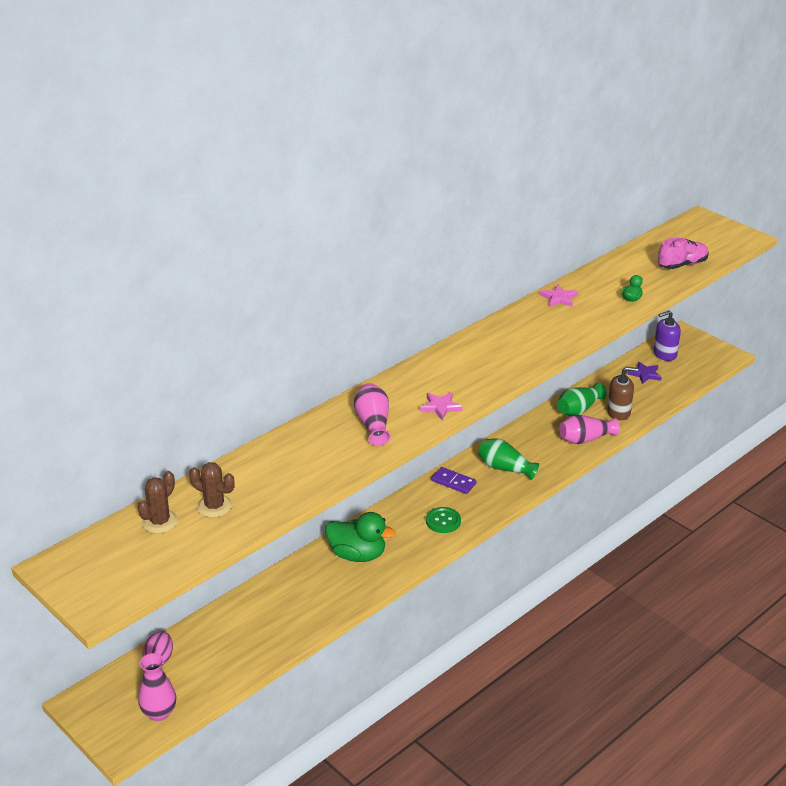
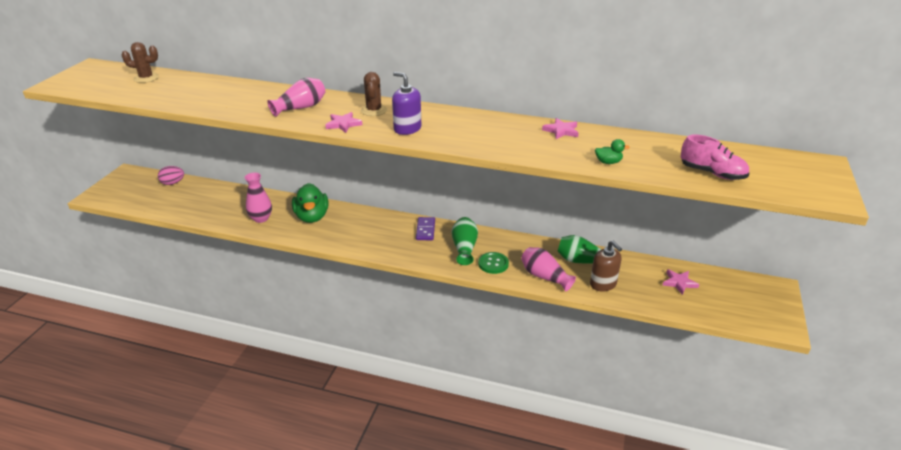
camera: 60 degrees right, 0 degrees up
pink vase [138,653,176,721] -> pink vase moved to [244,173,272,223]
brown cactus [189,462,235,518] -> brown cactus moved to [361,72,387,116]
green button [426,507,461,533] -> green button moved to [478,252,509,274]
purple star [628,362,662,384] -> pink star [663,269,699,295]
purple soap dispenser [654,310,681,361] -> purple soap dispenser moved to [392,72,421,135]

